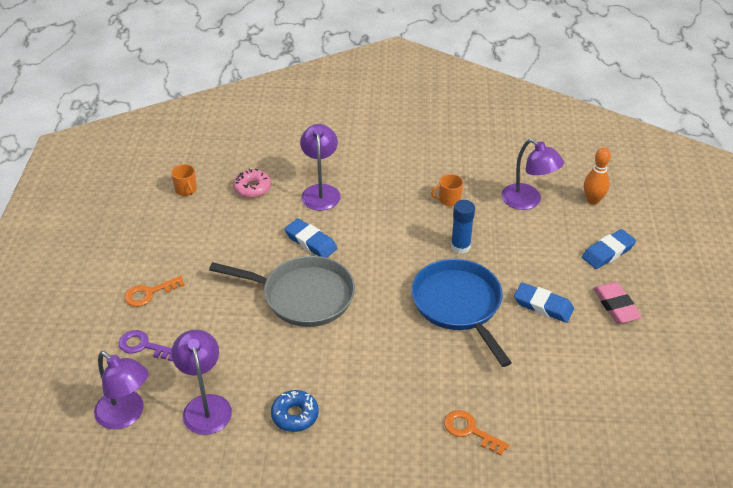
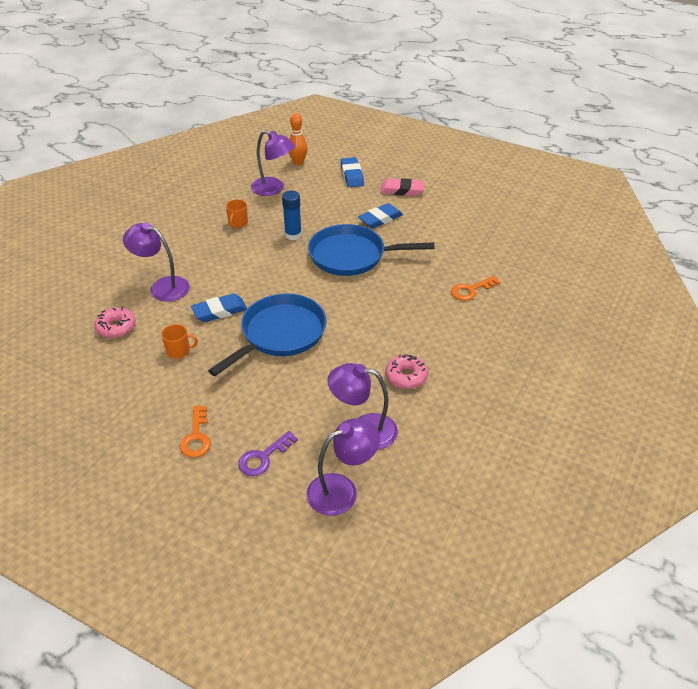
camera: 65 degrees left, 0 degrees up
orange mug [171,164,197,196] -> orange mug moved to [161,324,198,359]
grey pan [209,256,355,327] -> blue pan [208,293,327,376]
blue donut [271,390,319,432] -> pink donut [385,354,428,389]
purple lamp [501,139,564,210] -> purple lamp turned 45 degrees clockwise [251,130,295,196]

